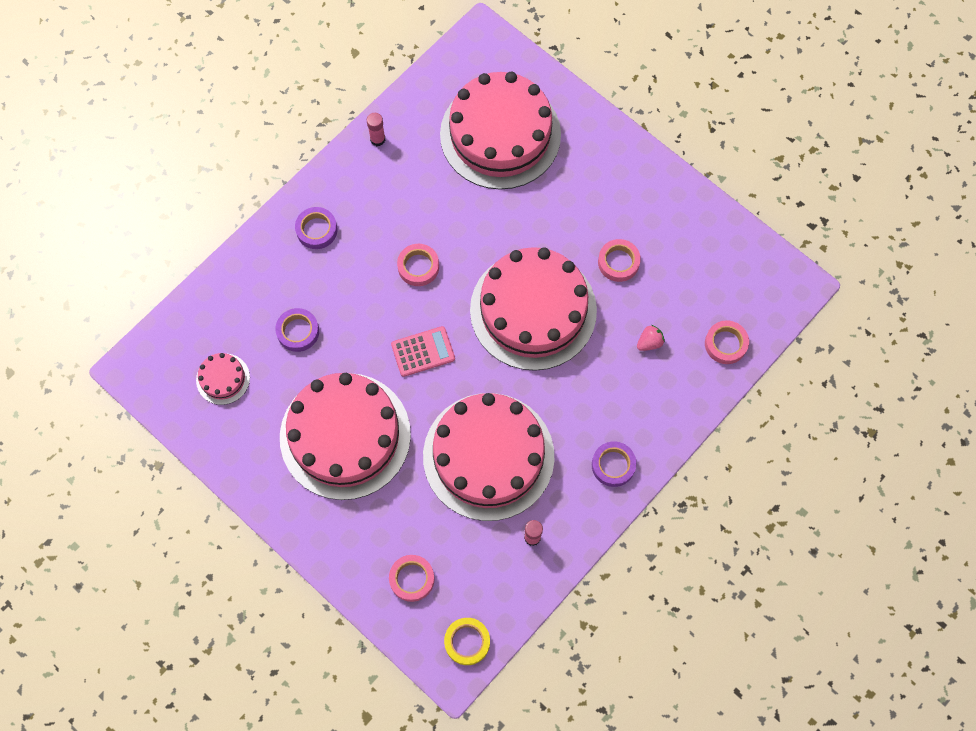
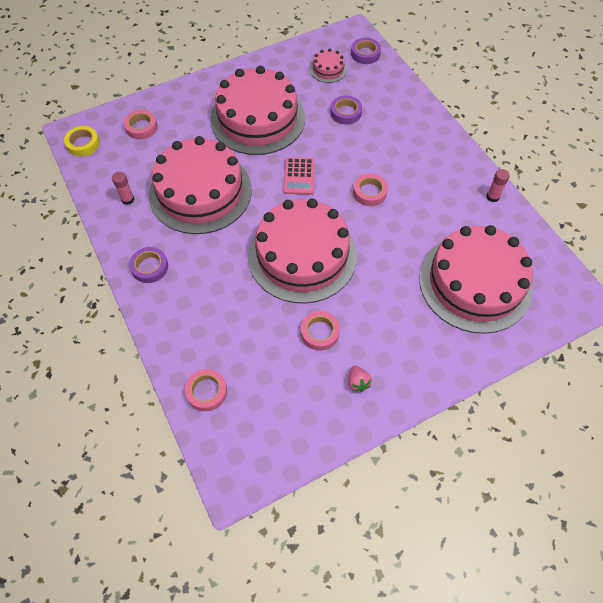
camera: 110 degrees right, 10 degrees down
purple tape [295,207,338,249] -> purple tape moved to [351,38,381,64]
pink strawberry [637,325,665,351] -> pink strawberry moved to [348,365,372,392]

